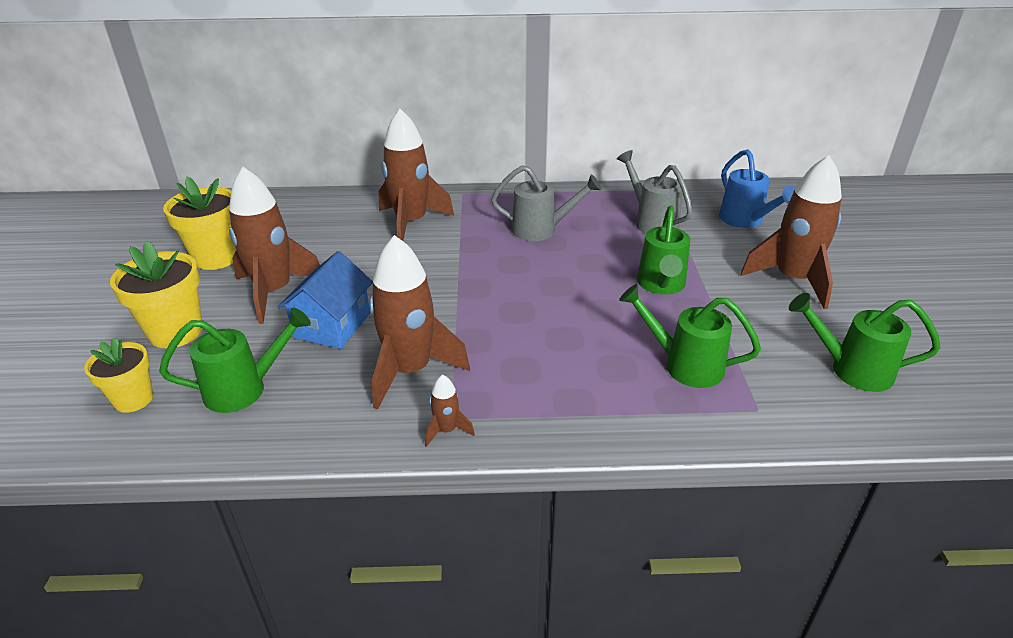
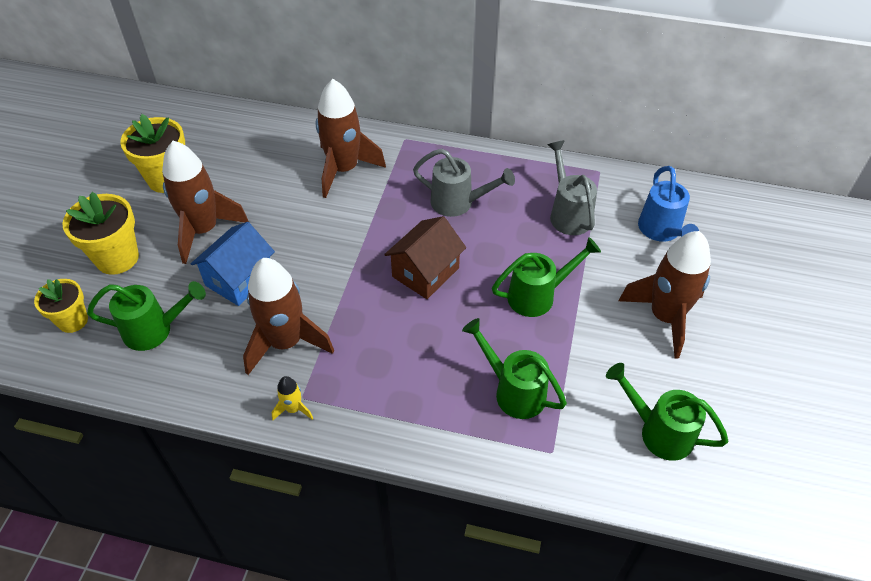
camera: 15 degrees right, 15 degrees up
brown rocket [425,375,475,447] -> yellow rocket [272,376,313,420]
green watering can [637,206,691,295] -> green watering can turned 135 degrees counterclockwise [492,237,601,317]
none -> brown house [384,216,466,299]

